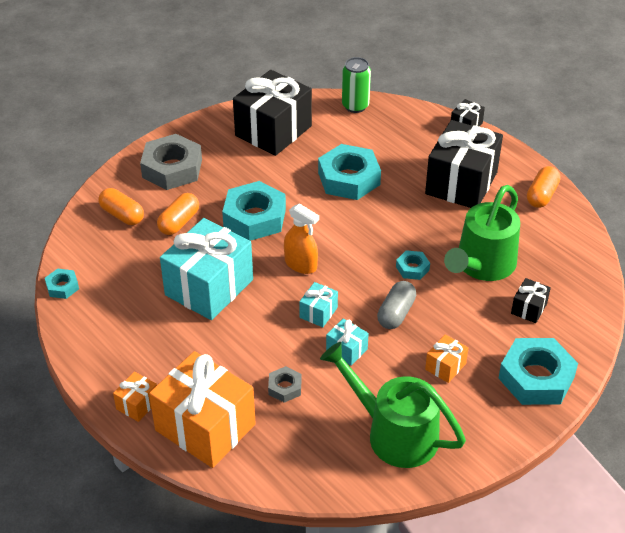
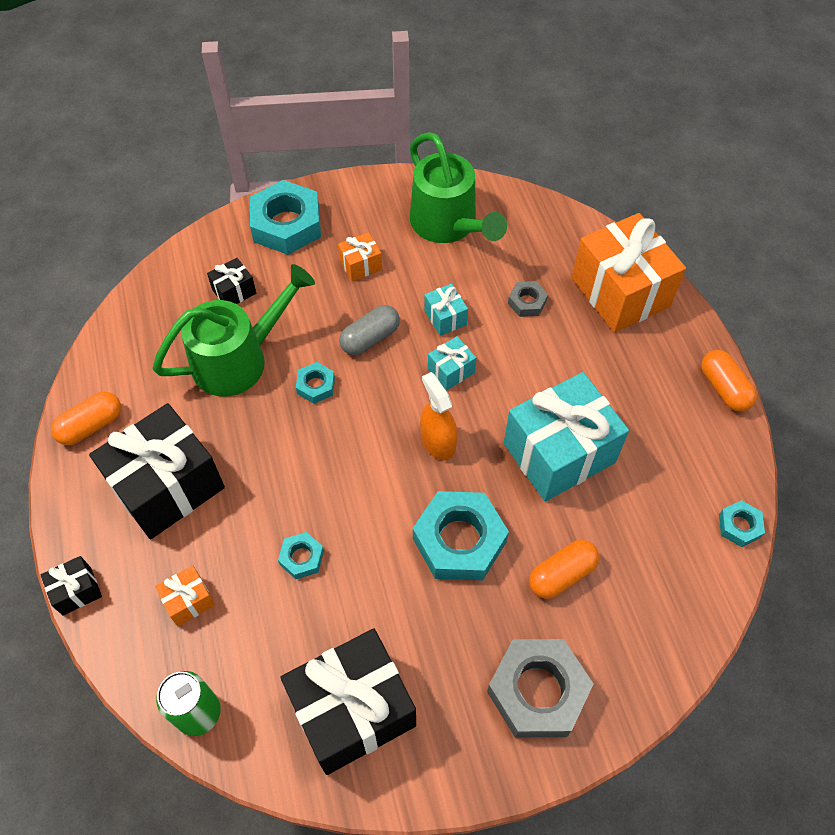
camera: 155 degrees left, 15 degrees up
orange capsule [98,188,144,225] -> orange capsule moved to [701,350,757,412]
orange gift [113,372,157,422] -> orange gift moved to [155,566,215,626]
turquoise nut [318,144,381,200] -> turquoise nut [278,532,324,579], size x0.48

